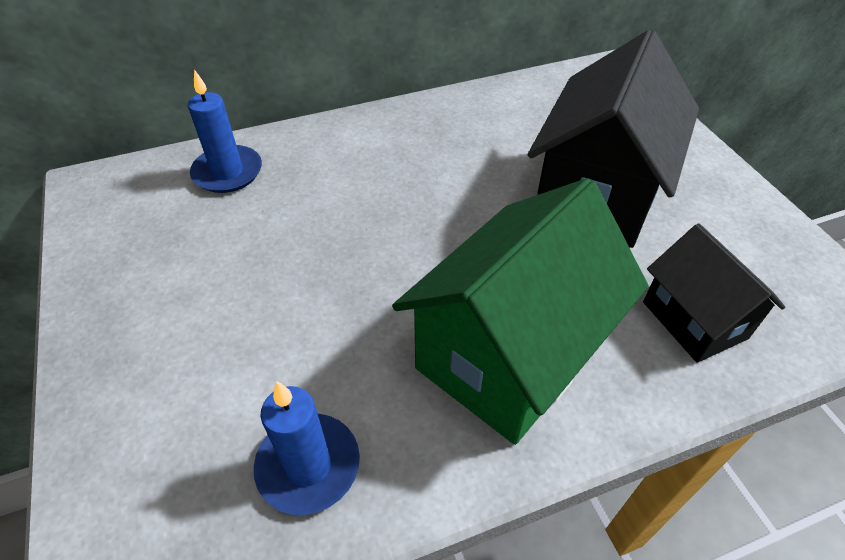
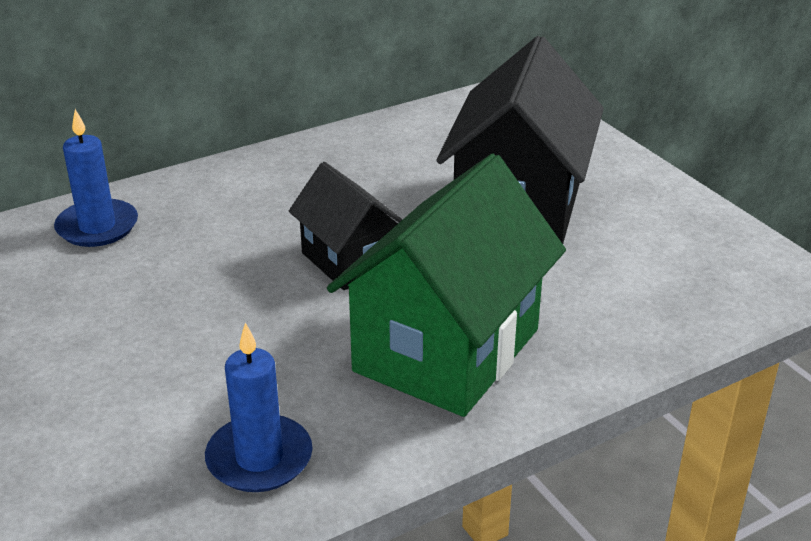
camera: 10 degrees left, 15 degrees down
black house [643,223,785,363] -> black house moved to [289,162,403,290]

